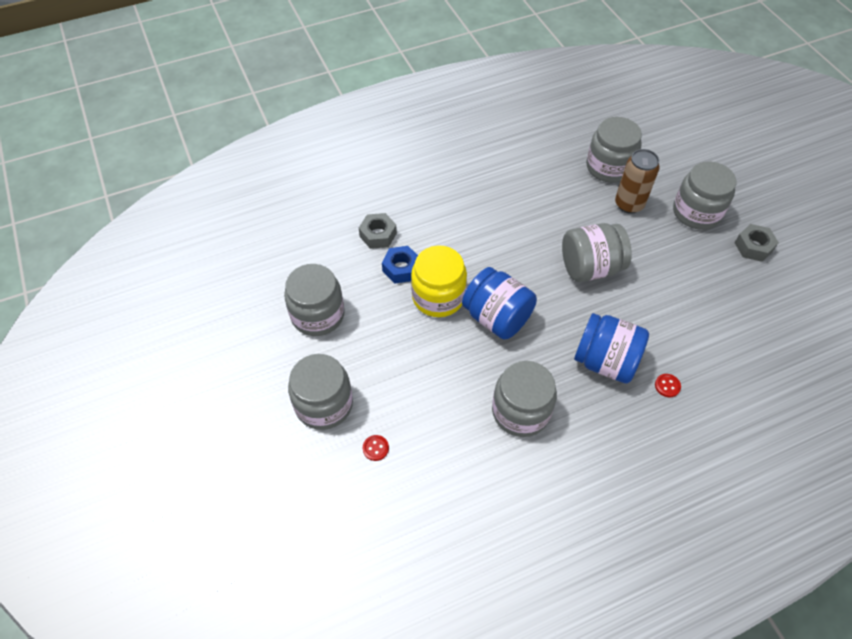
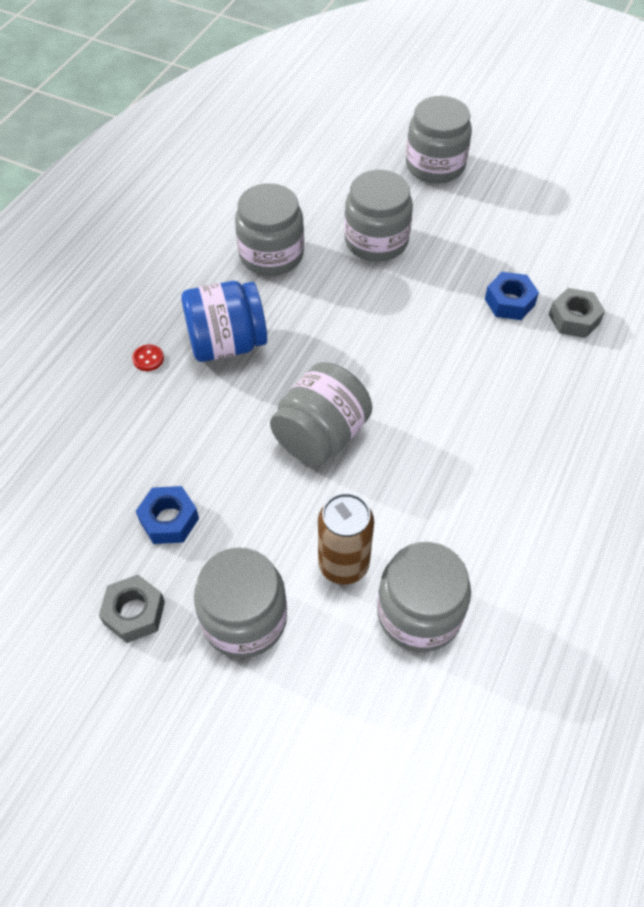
camera: 140 degrees right, 0 degrees up
grey jar [284,264,345,336] -> grey jar moved to [344,170,413,261]
red button [363,435,389,461] -> none
yellow jar [411,245,467,317] -> none
blue jar [462,267,537,339] -> none
none -> blue nut [136,486,199,544]

